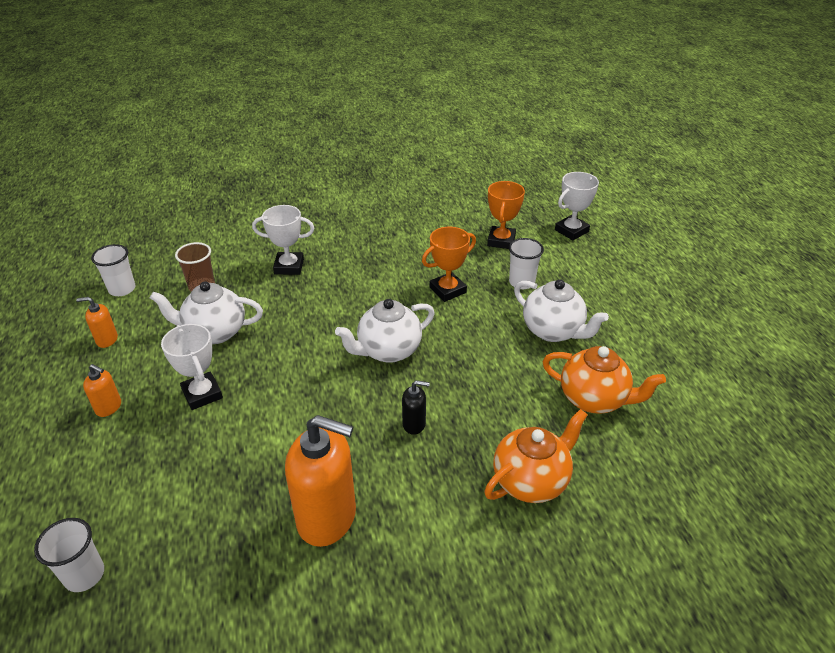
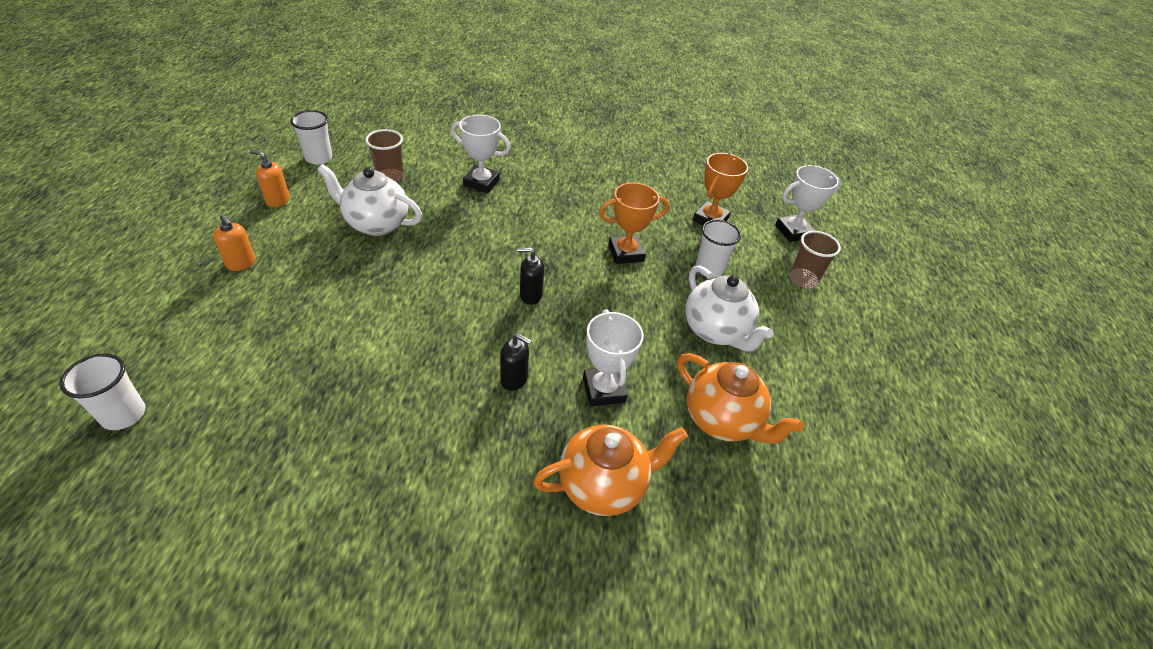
camera: 15 degrees right, 5 degrees up
white trophy [161,324,223,410] -> white trophy moved to [583,309,644,406]
orange soap dispenser [285,415,356,547] -> none
white teapot [335,299,435,363] -> black soap dispenser [518,248,544,305]
none -> brown cup [789,231,841,288]

